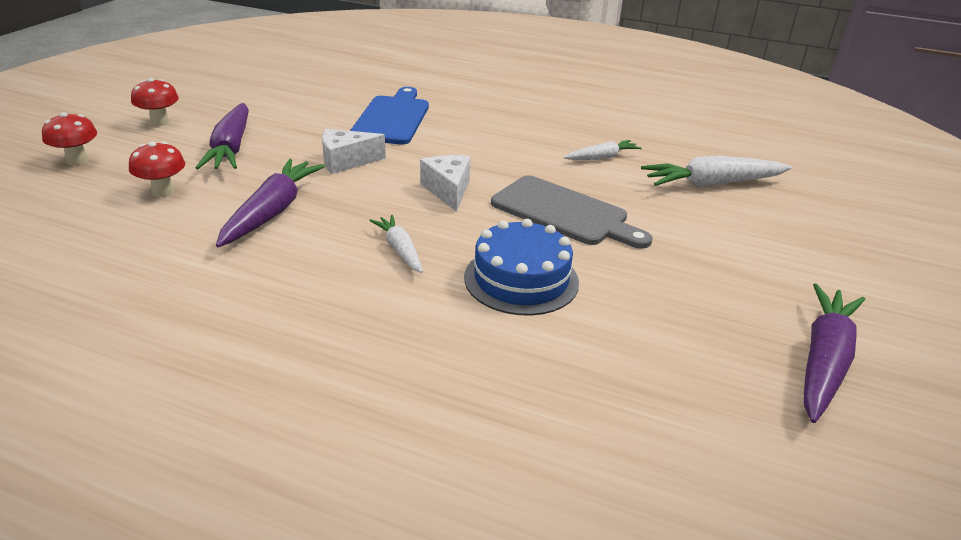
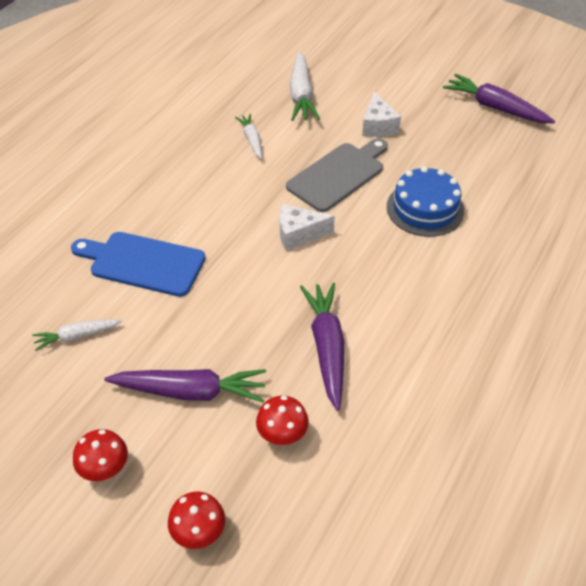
camera: 80 degrees left, 15 degrees up
purple carrot [216,159,325,247] -> purple carrot turned 60 degrees clockwise [300,283,344,411]
white cheese [322,129,386,174] -> white cheese moved to [362,92,401,137]
white carrot [369,215,423,273] -> white carrot moved to [32,319,122,351]

